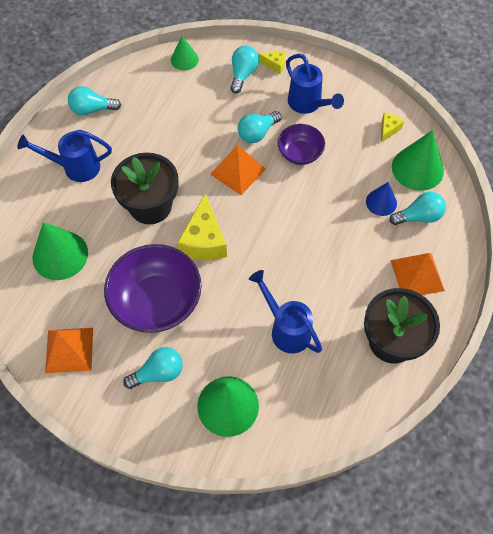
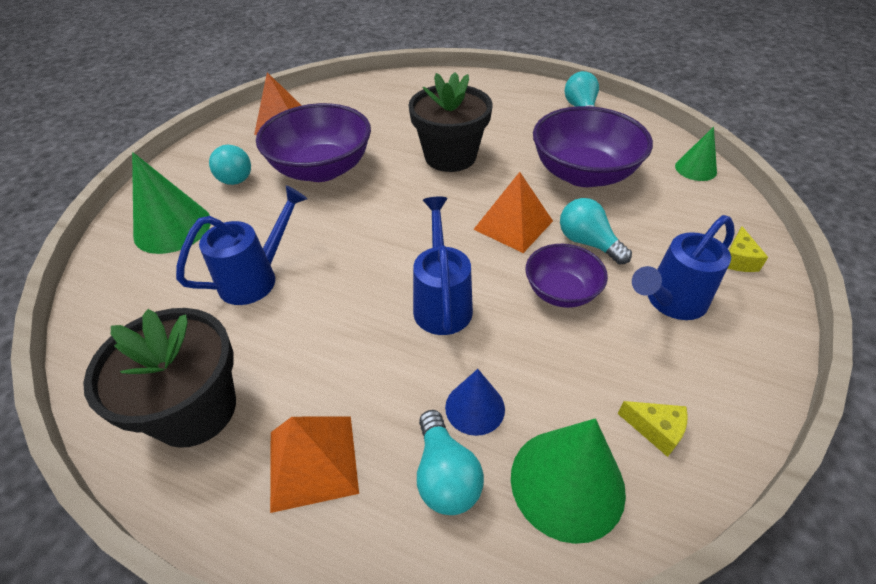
camera: 90 degrees right, 15 degrees down
blue watering can [18,130,112,182] -> blue watering can moved to [413,197,473,335]
green cone [32,222,88,280] -> none
yellow cheese [177,194,227,260] -> none
turquoise light bulb [230,46,259,93] -> none
none -> purple bowl [533,106,653,187]

